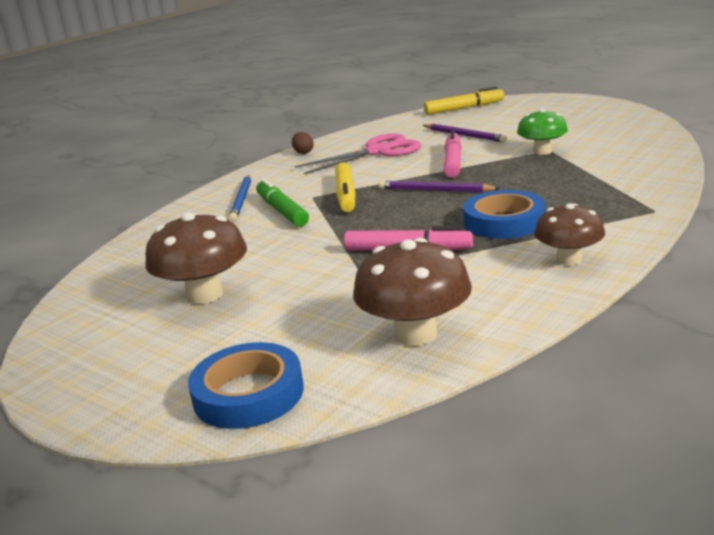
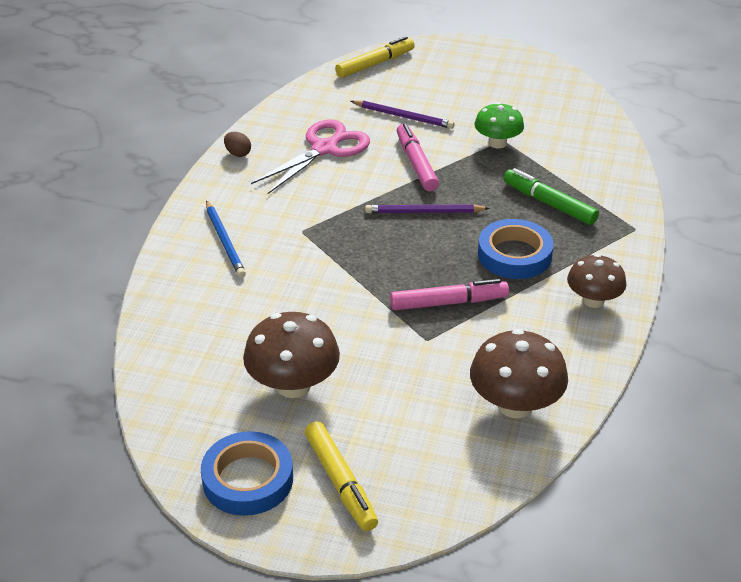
camera: 25 degrees left, 15 degrees up
blue tape [188,342,304,429] -> blue tape moved to [201,431,293,516]
green marker [256,179,309,227] -> green marker moved to [503,168,599,225]
yellow marker [335,162,356,212] -> yellow marker moved to [305,421,378,531]

